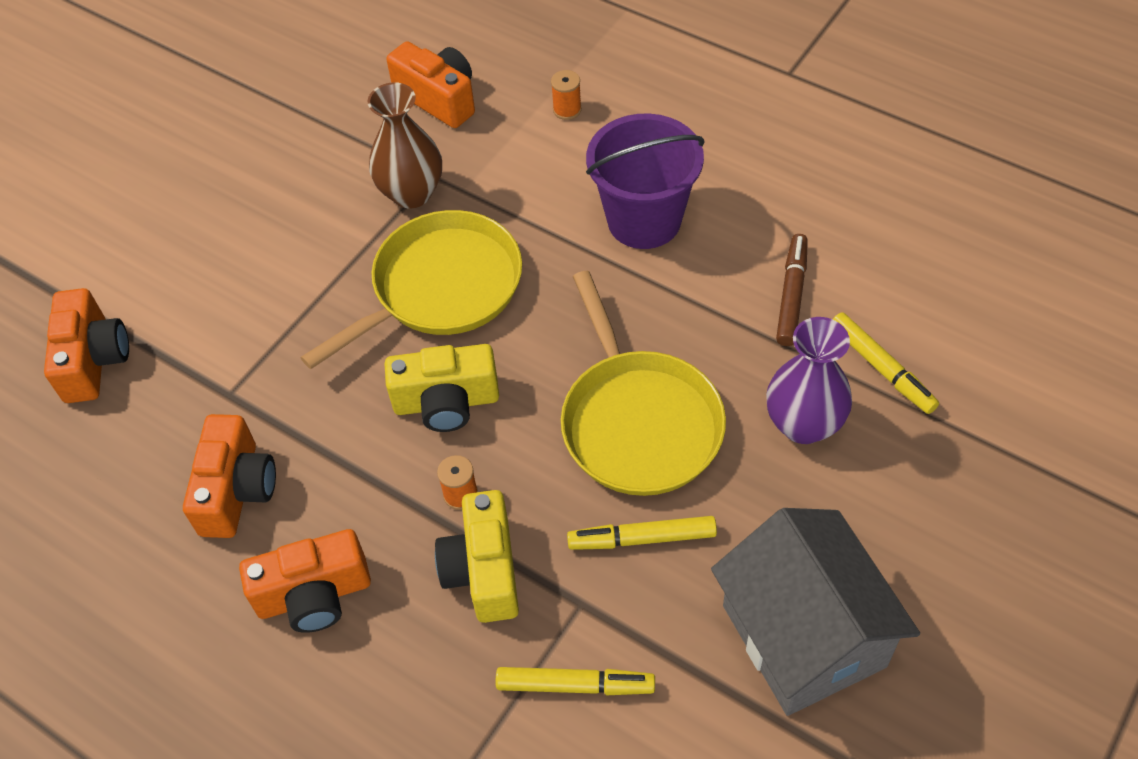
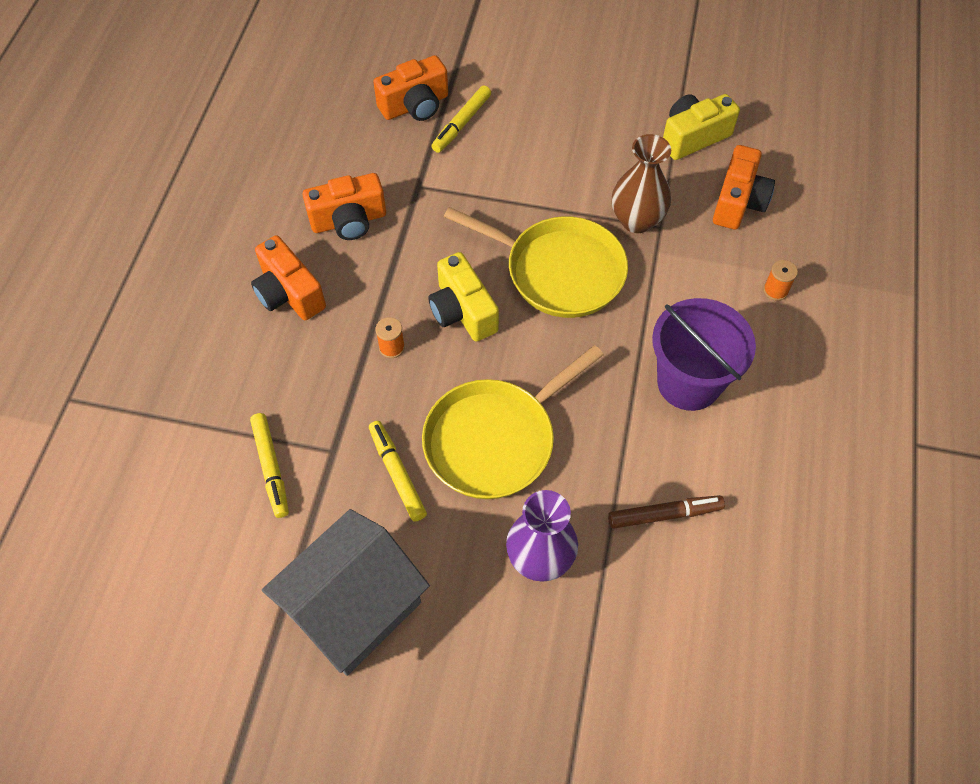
camera: 65 degrees right, 5 degrees up
yellow camera [435,490,519,623] -> yellow camera moved to [663,94,740,160]
yellow marker [833,312,939,414] -> yellow marker moved to [432,85,491,153]

